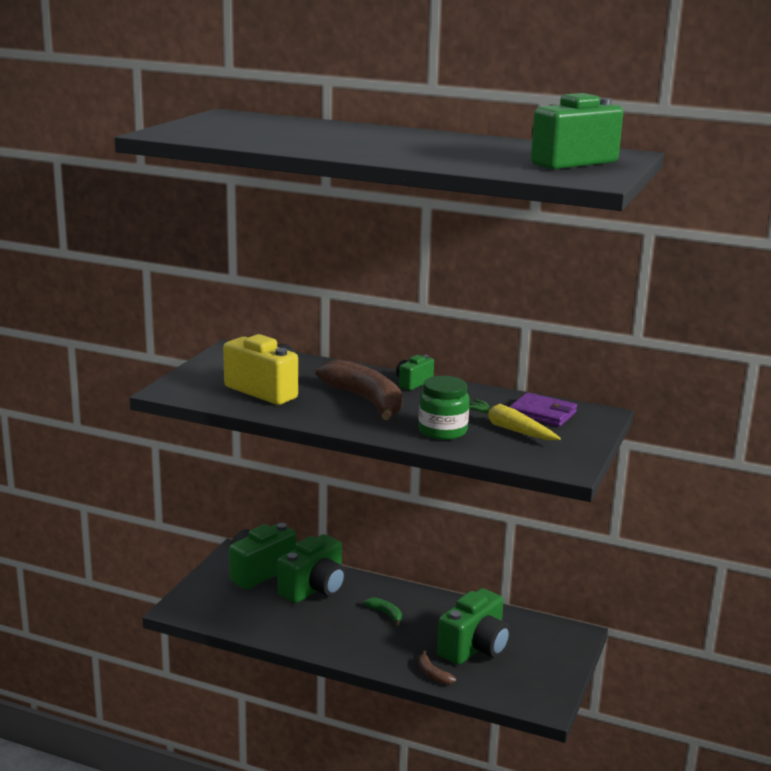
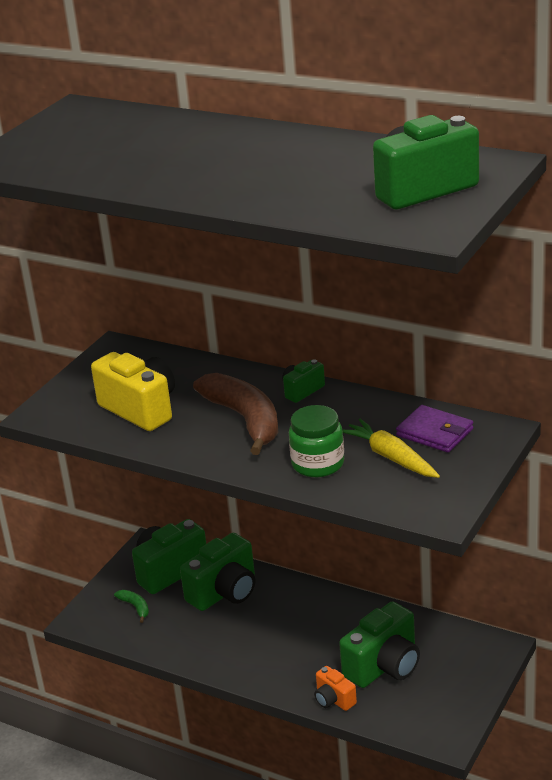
camera: 10 degrees right, 10 degrees up
green banana [364,597,402,626] -> green banana moved to [114,590,149,623]
brown banana [418,650,456,684] -> orange camera [314,666,357,711]

